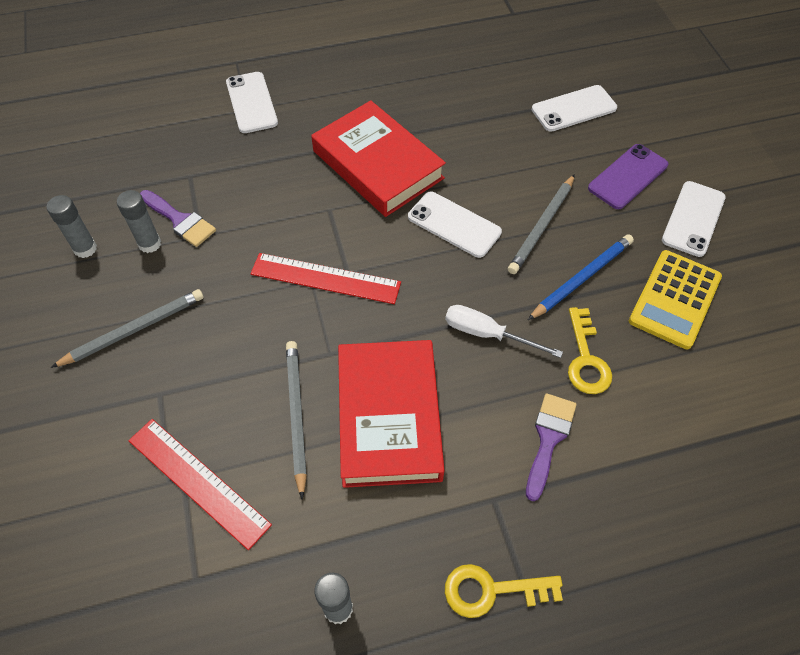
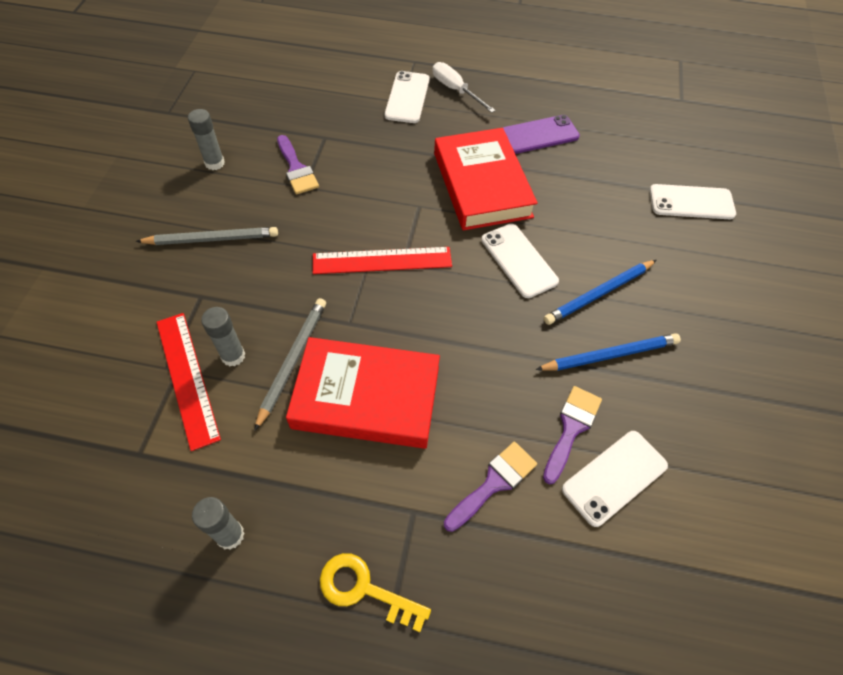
camera: 25 degrees right, 0 degrees up
grey glue stick [117,190,161,253] -> grey glue stick moved to [201,307,245,366]
red ruler [250,253,401,304] -> red ruler turned 45 degrees counterclockwise [313,247,452,274]
red book [338,340,445,488] -> red book turned 75 degrees clockwise [286,337,440,449]
white screwdriver [445,305,563,358] -> white screwdriver moved to [433,62,496,113]
grey pencil [508,174,575,274] -> blue pencil [544,260,657,325]
yellow key [568,307,612,394] -> purple brush [543,386,602,485]
purple phone [588,144,668,209] -> purple phone moved to [503,115,580,154]
yellow calculator [629,250,722,349] -> none
white phone [662,181,726,257] -> white phone moved to [562,431,668,527]

